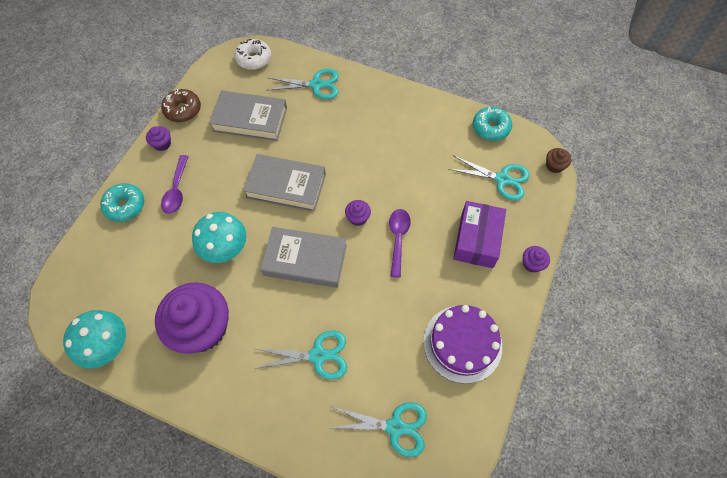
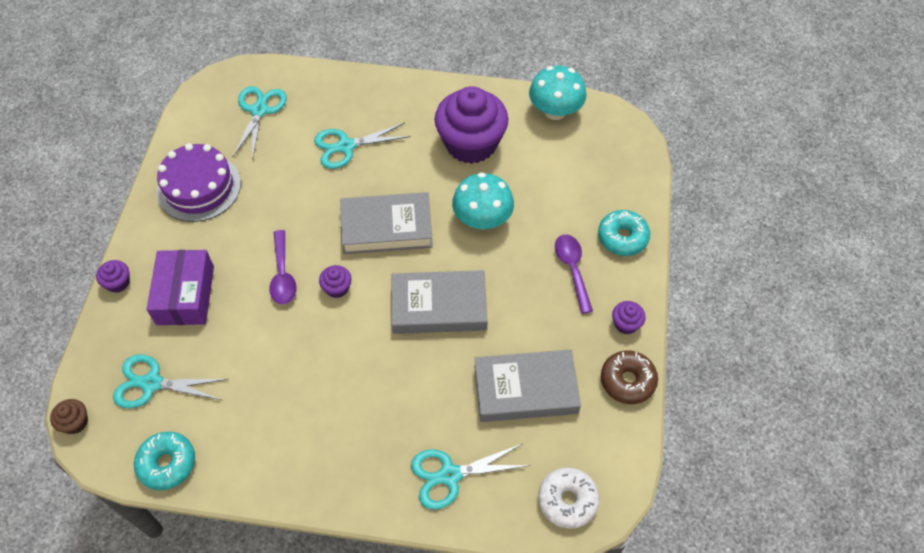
camera: 165 degrees right, 5 degrees down
turquoise scissors [330,402,427,457] -> turquoise scissors turned 105 degrees clockwise [233,86,287,160]

